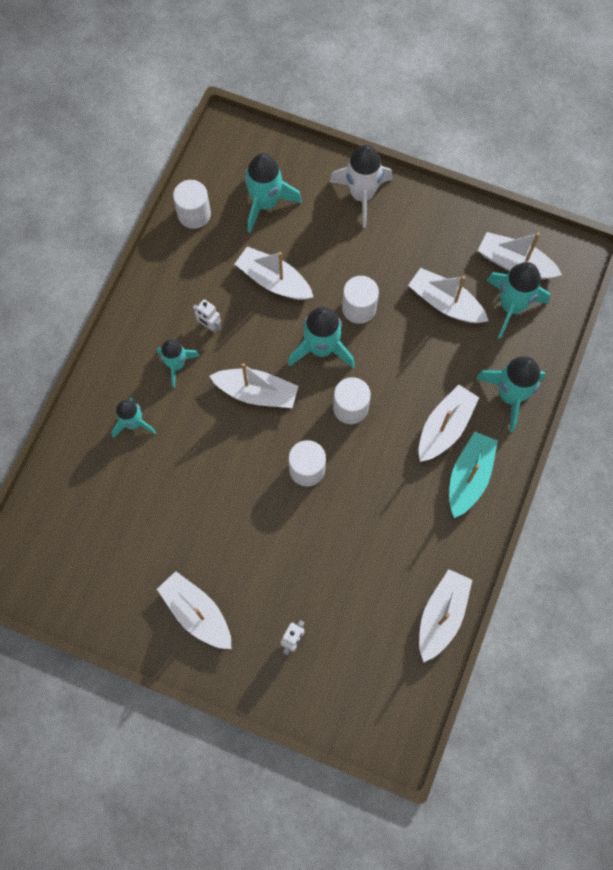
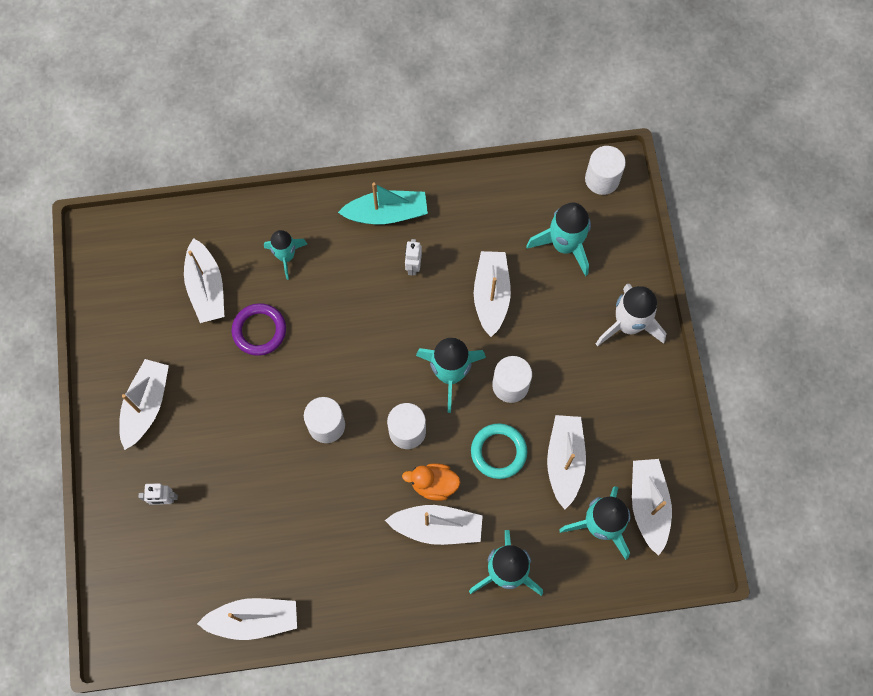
camera: 60 degrees right, 0 degrees up
turquoise rocket [157,339,199,388] -> none
white cylinder [173,180,211,229] -> white cylinder moved to [585,146,626,195]
white boat [209,363,298,408] -> white boat moved to [184,238,225,323]
turquoise boat [449,432,498,518] -> turquoise boat moved to [338,183,428,224]
none -> purple ring [232,303,286,356]
none -> orange duck [402,463,461,501]
none -> turquoise ring [471,423,527,479]

